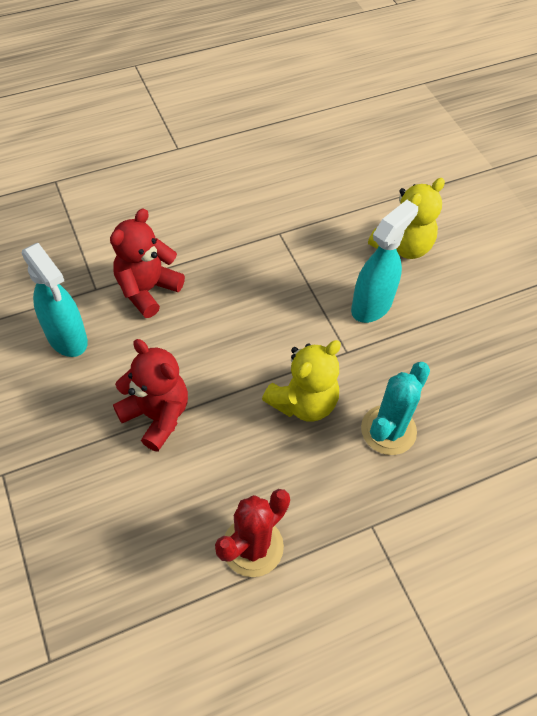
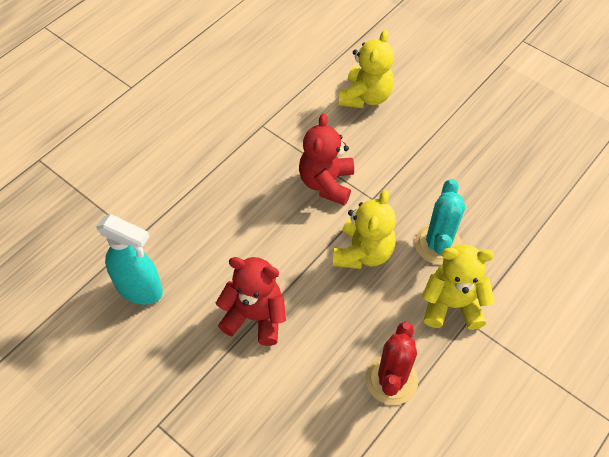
camera: 25 degrees left, 0 degrees up
red teddy bear [110,208,185,318] -> red teddy bear moved to [299,113,354,205]
turquoise spray bottle [351,200,418,323] -> none
none -> yellow teddy bear [422,244,495,330]

